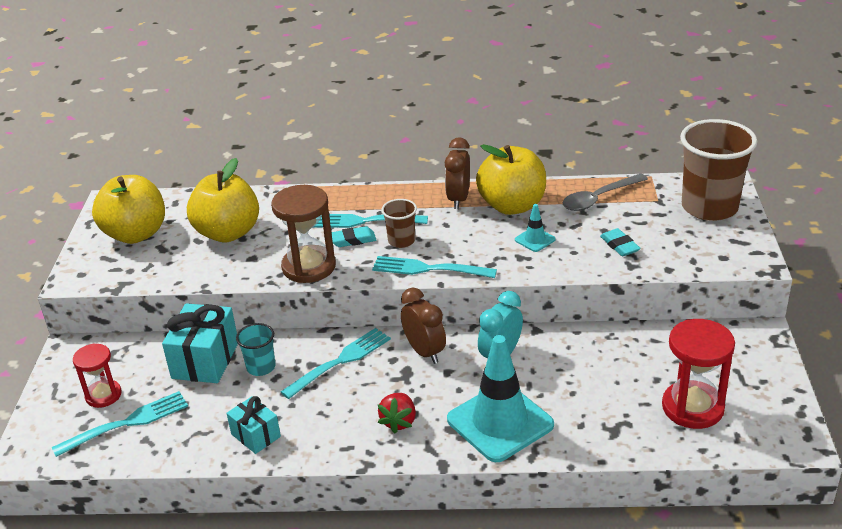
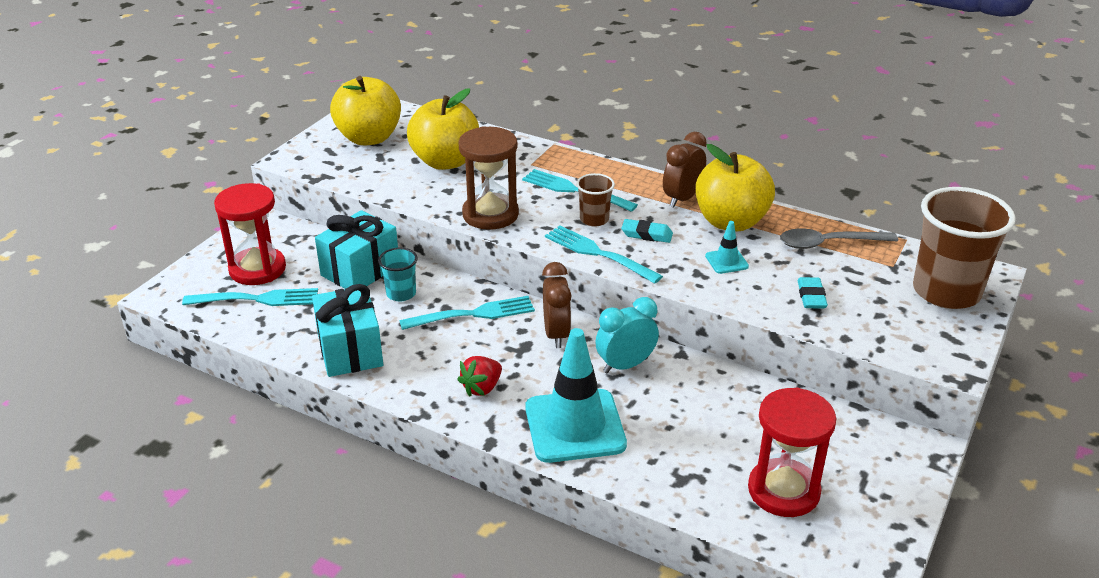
camera: 25 degrees right, 0 degrees up
red hourglass [73,344,122,408] -> red hourglass [214,183,286,285], size x1.61
turquoise gift [227,396,281,454] -> turquoise gift [312,284,383,377], size x1.67
turquoise eraser [331,226,376,247] -> turquoise eraser moved to [621,219,673,243]

